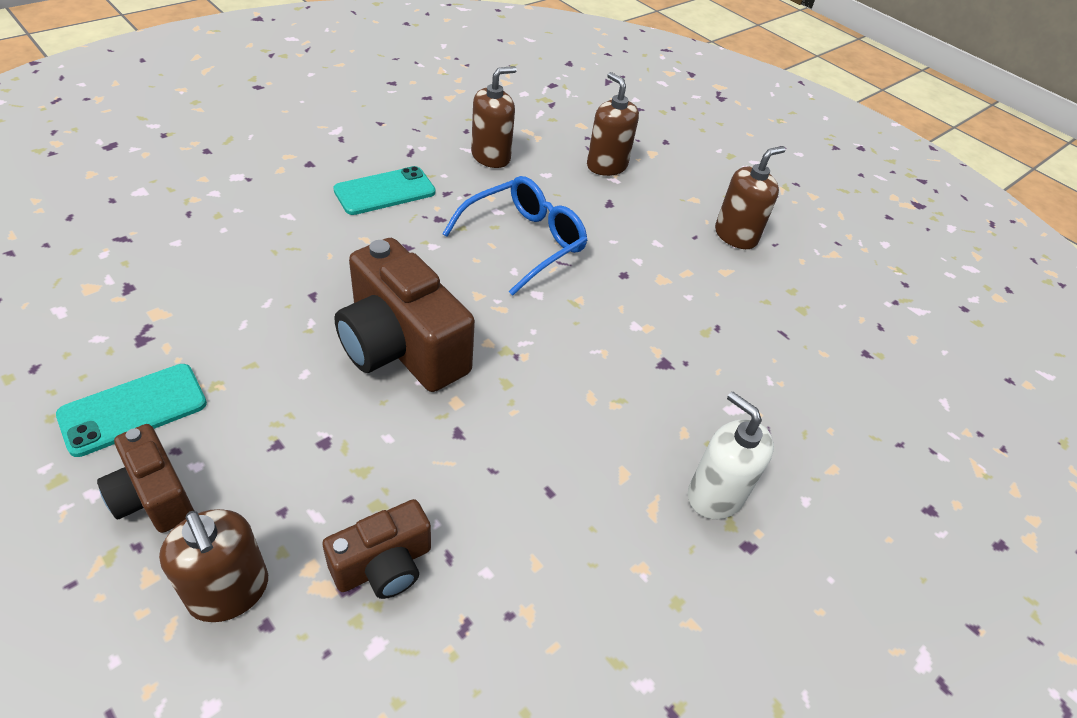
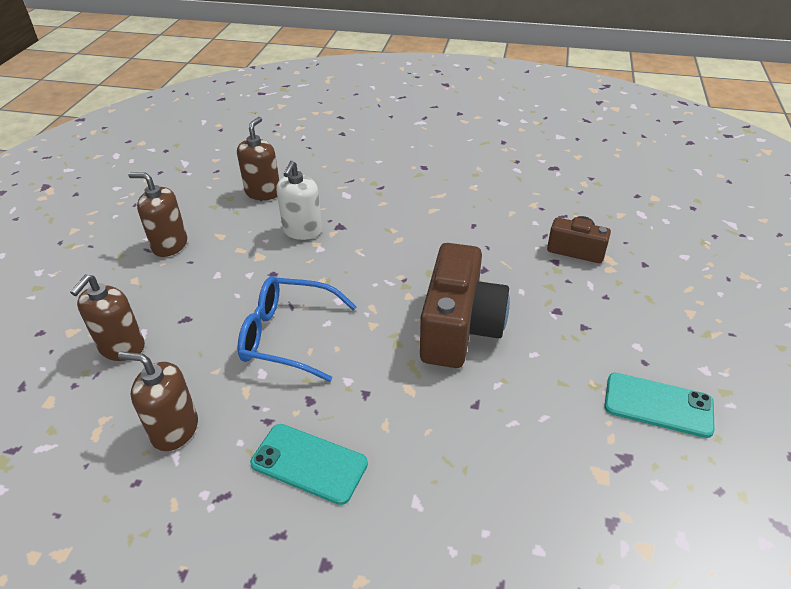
camera: 120 degrees left, 5 degrees down
brown camera [97,424,194,533] -> none
brown soap dispenser [159,509,268,622] -> brown soap dispenser moved to [237,117,279,200]
white soap dispenser [688,392,774,519] -> white soap dispenser moved to [276,161,322,240]

